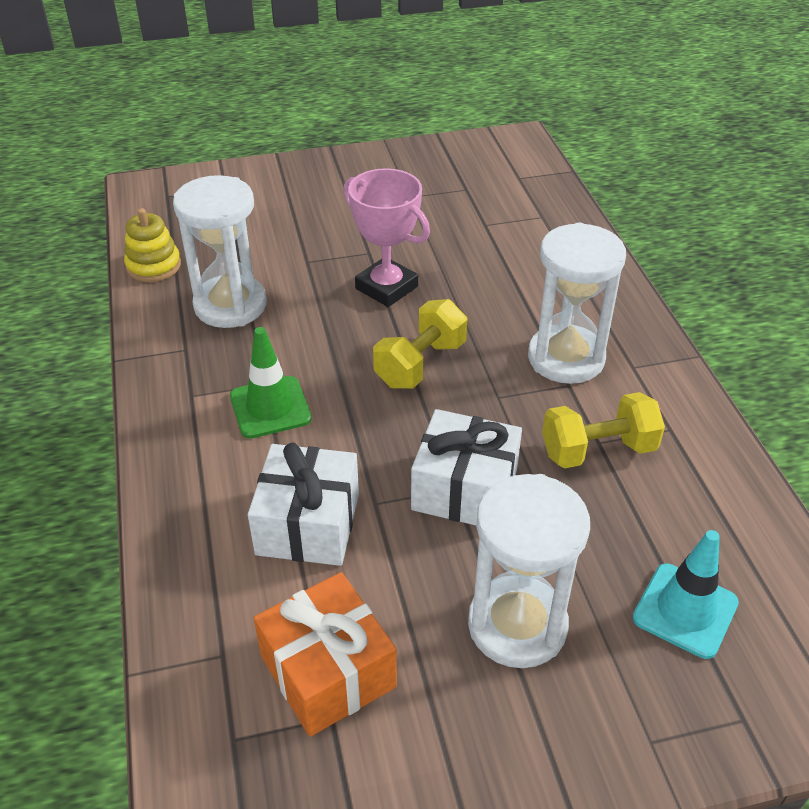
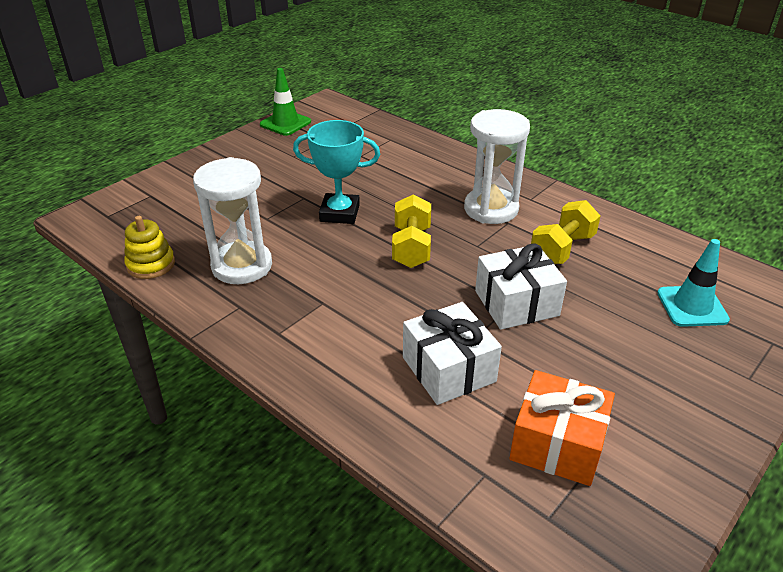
camera: 35 degrees left, 5 degrees down
green traffic cone [230,327,312,439] -> green traffic cone moved to [260,68,311,136]
pink trophy [343,168,430,307] -> turquoise trophy [293,120,380,224]
white hourglass [468,474,590,668] -> none

